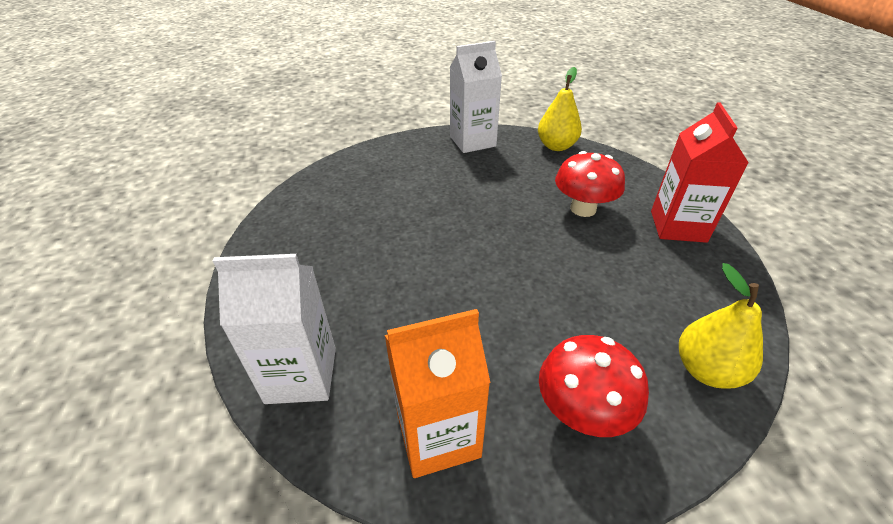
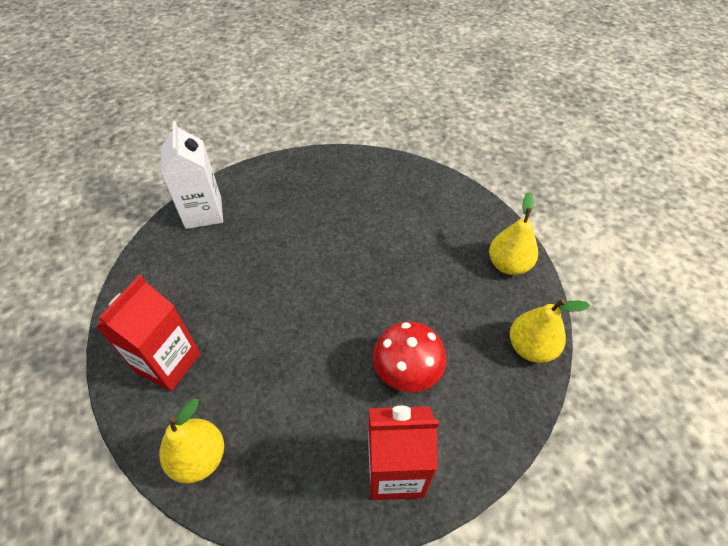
camera: 80 degrees right, 10 degrees up
orange carton [385,309,491,478] -> none
white carton [450,41,502,153] -> yellow pear [489,192,538,275]
red mushroom [539,335,649,437] -> red carton [95,275,200,391]

